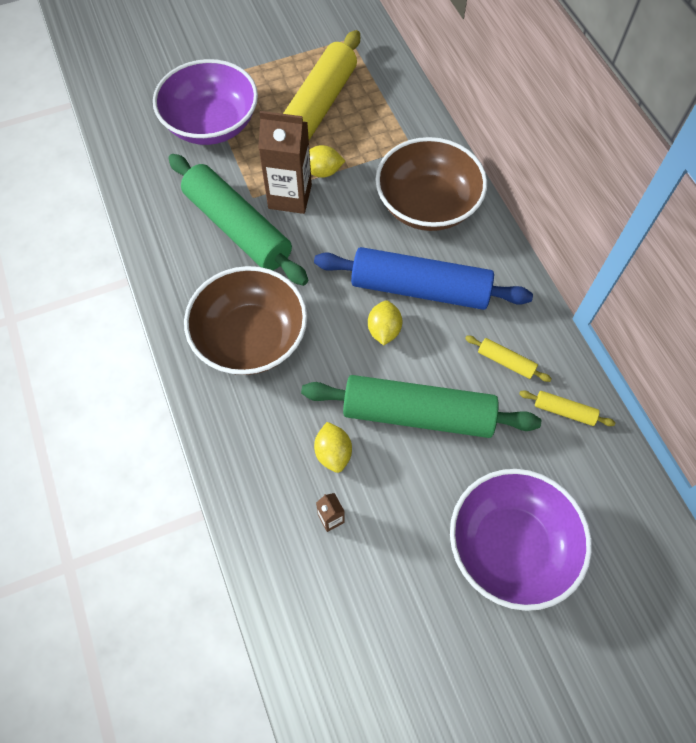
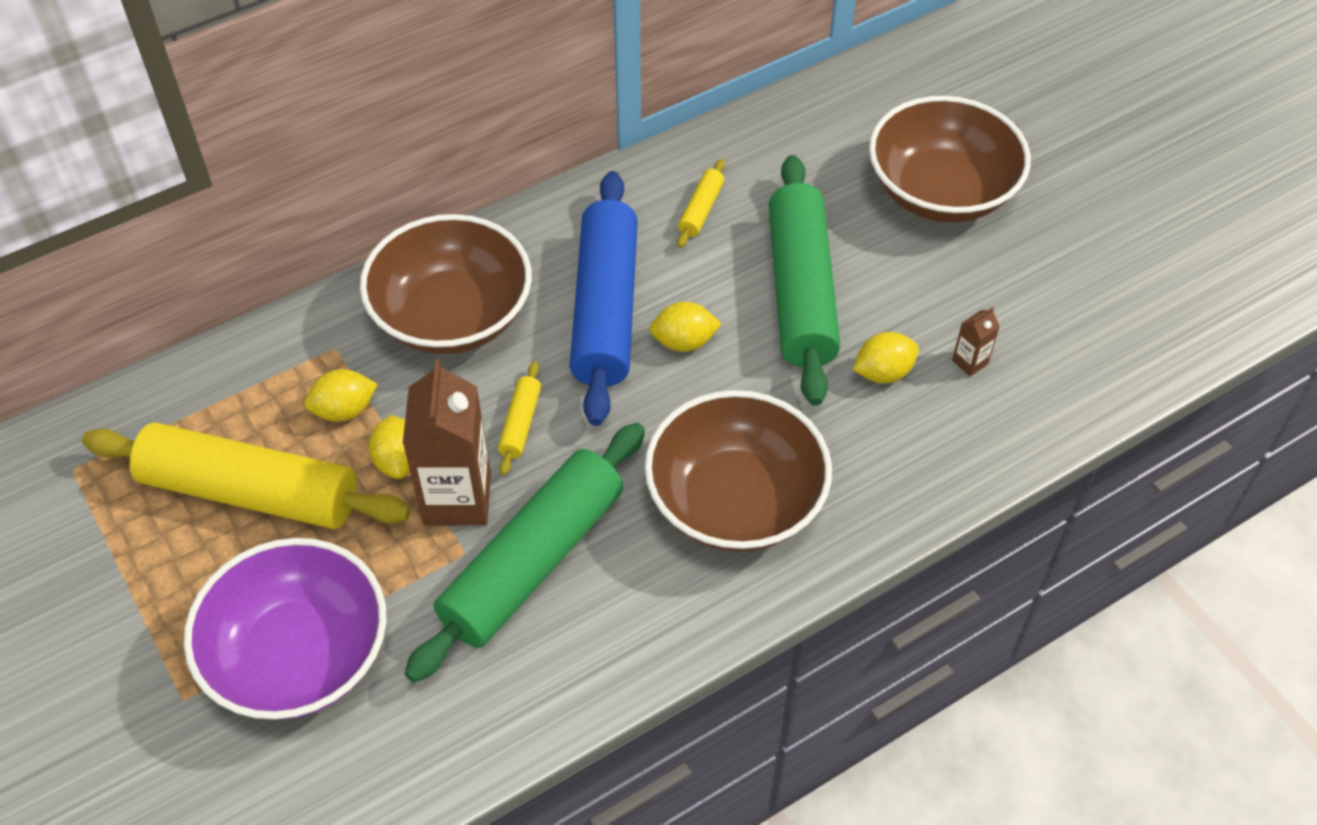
camera: 100 degrees left, 10 degrees down
purple bowl [450,469,592,611] -> brown bowl [869,96,1031,223]
yellow rolling pin [519,390,615,426] -> yellow rolling pin moved to [498,361,541,475]
none -> yellow lemon [304,369,378,422]

